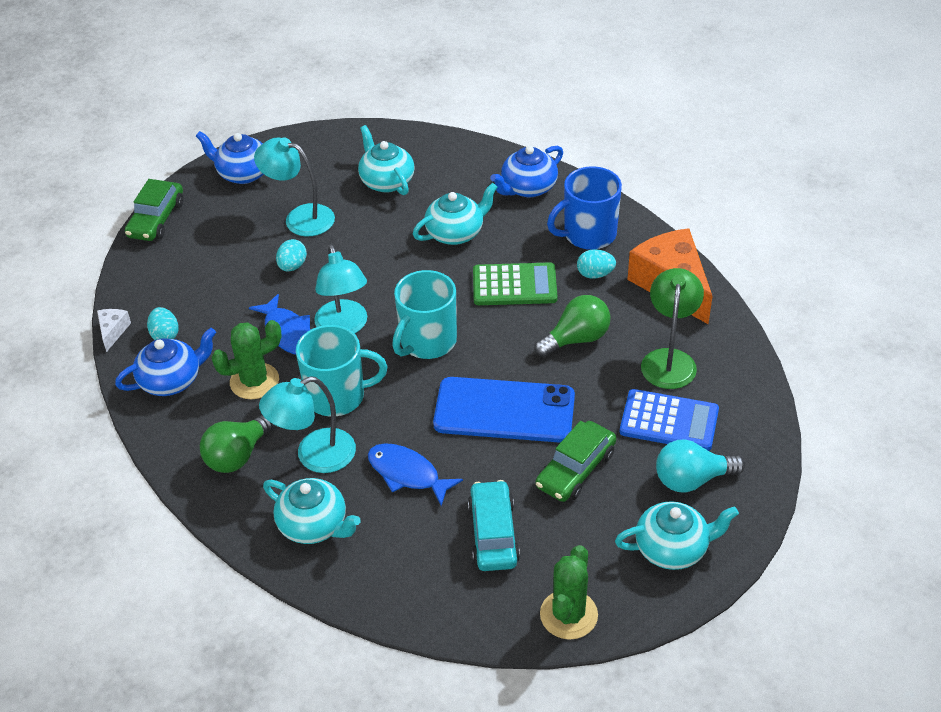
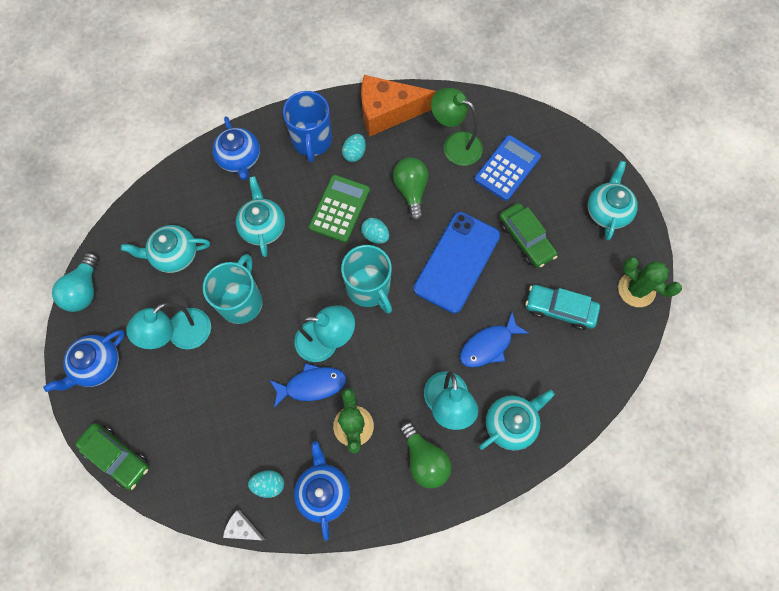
camera: 70 degrees left, 25 degrees up
turquoise egg [276,239,307,272] -> turquoise egg moved to [361,218,389,244]
turquoise mug [296,325,387,417] -> turquoise mug moved to [203,254,263,324]
turquoise light bulb [656,439,745,492] -> turquoise light bulb moved to [52,253,99,312]

